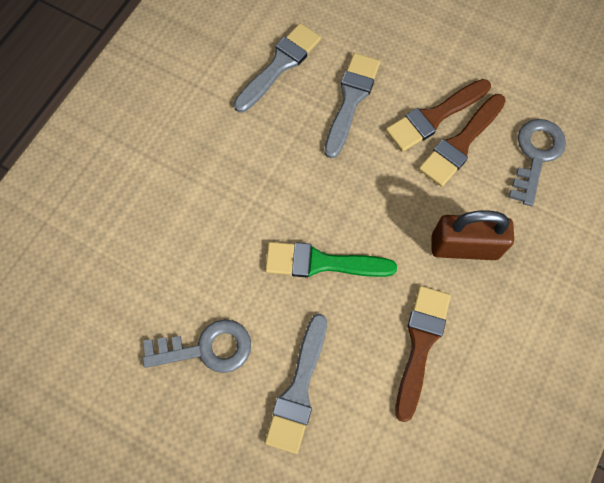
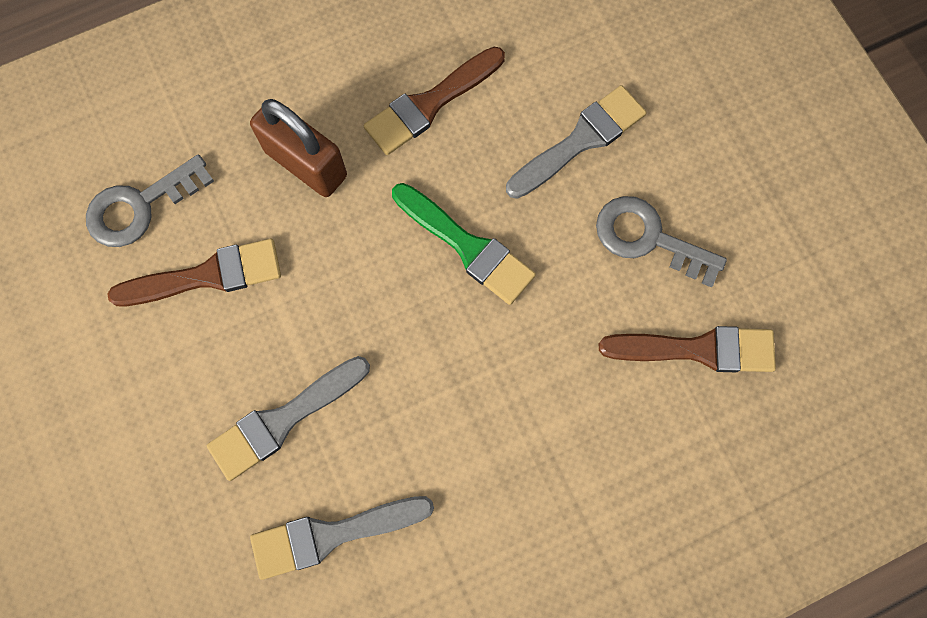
camera: 145 degrees left, 5 degrees up
brown brush [386,79,491,152] -> brown brush moved to [599,326,776,372]

